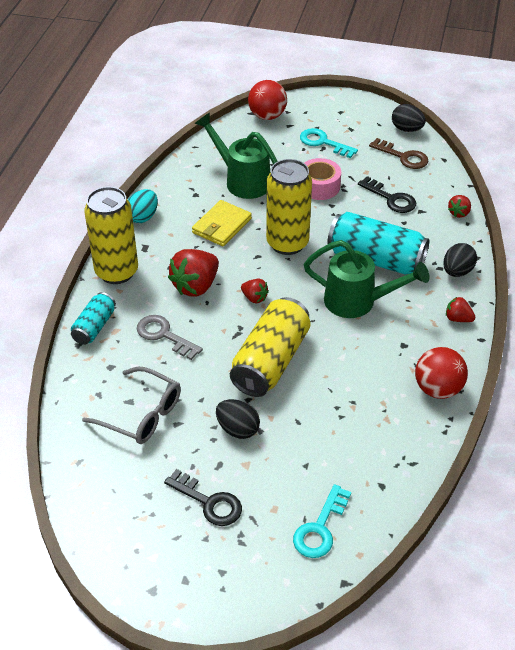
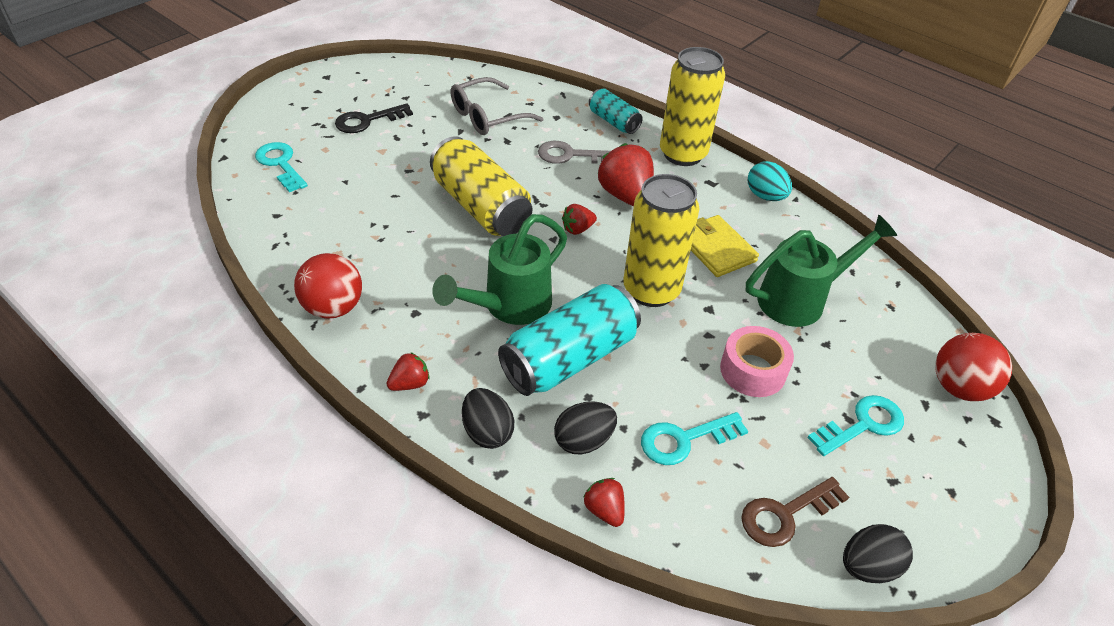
camera: 115 degrees right, 0 degrees up
grey key [137,315,203,360] -> grey key turned 150 degrees counterclockwise [538,141,611,164]
black egg [216,399,260,439] -> black egg moved to [554,401,617,454]
black key [358,176,416,213] -> turquoise key [641,412,748,465]

